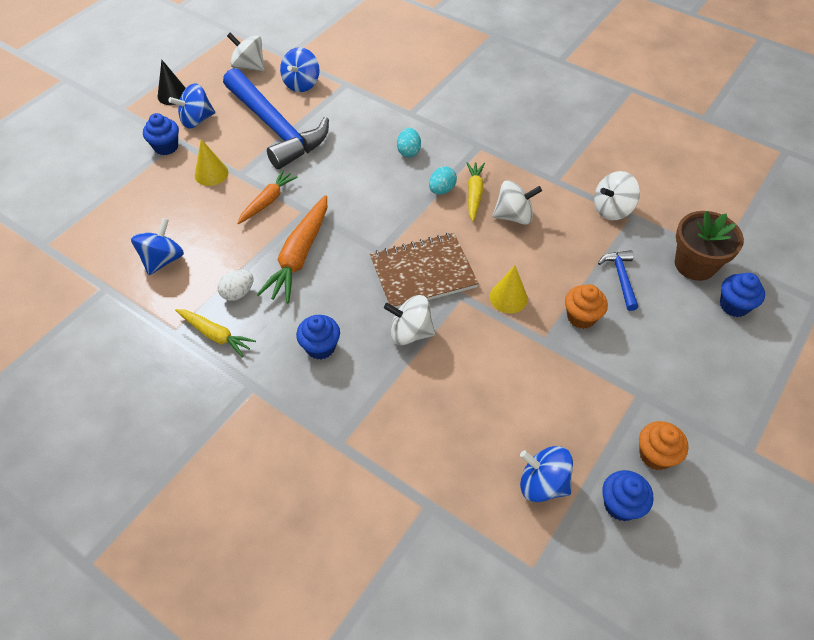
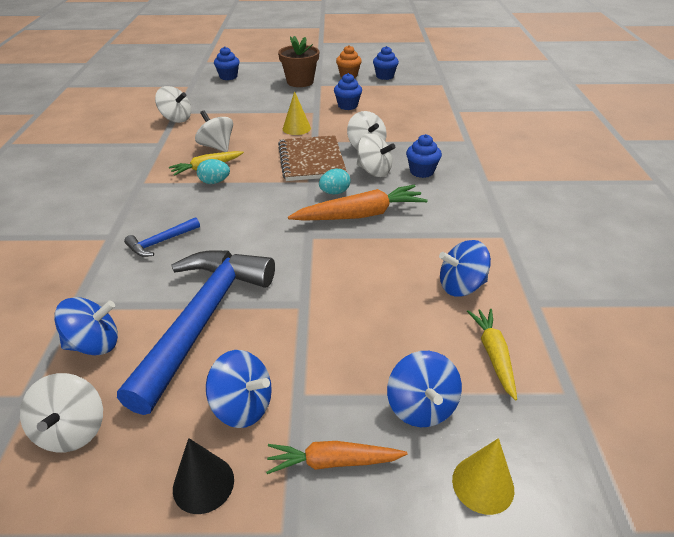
camera: 125 degrees left, 15 degrees down
blue cupcake [143,113,179,155] -> blue cupcake moved to [334,73,362,110]
yellow carrot [175,309,256,357] -> yellow carrot moved to [467,309,517,401]
yellow cone [195,139,228,186] -> yellow cone moved to [452,438,514,515]
white egg [217,270,253,301] -> none
orange carrot [237,170,298,224] -> orange carrot moved to [266,441,407,474]
brown notebook [370,233,479,308] -> brown notebook turned 45 degrees clockwise [278,135,347,181]
turquoise egg [397,128,421,157] -> turquoise egg moved to [319,169,351,194]
blue spinning top [520,446,573,502] -> blue spinning top moved to [387,351,462,427]
orange cupcake [565,284,608,329] -> none
blue hammer [598,250,638,311] -> blue hammer moved to [124,217,200,257]
brown flower pot [675,211,744,281] -> brown flower pot moved to [278,36,319,87]
none -> white spinning top [357,133,395,177]

